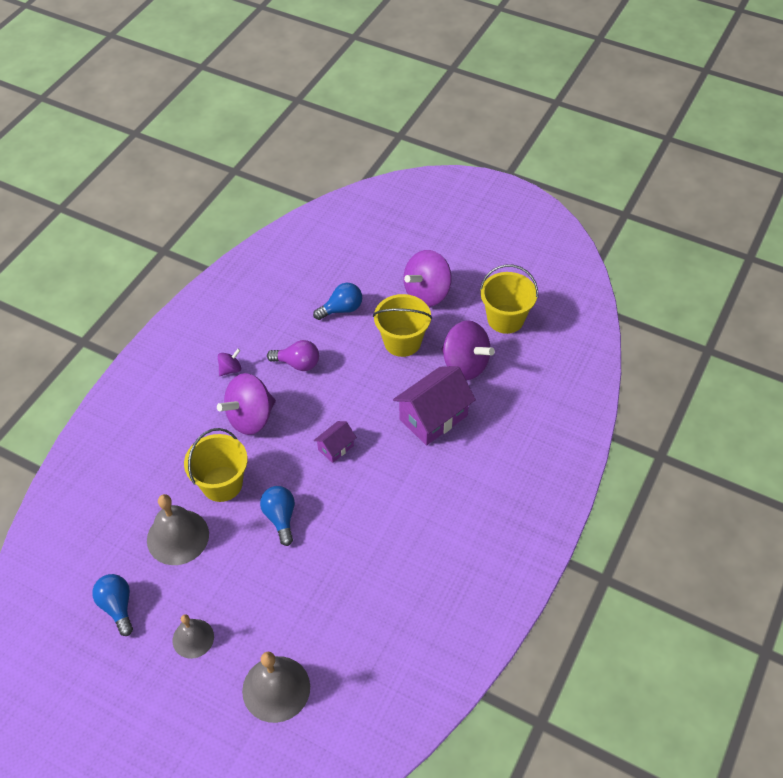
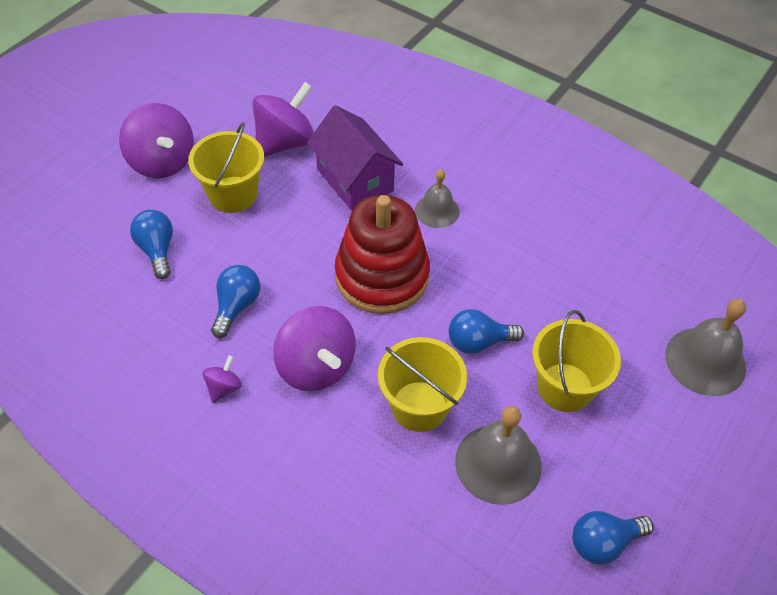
camera: 85 degrees left, 0 degrees up
grey bell [173,614,214,659] -> grey bell moved to [415,169,460,228]
purple spinning top [218,349,241,376] -> purple spinning top turned 60 degrees clockwise [203,355,242,403]
purple light bulb [267,340,319,371] -> blue light bulb [211,265,260,338]
purple house [314,421,357,463] -> red stacking toy [335,195,430,314]
yellow bucket [480,264,538,334] -> yellow bucket moved to [532,310,621,412]

